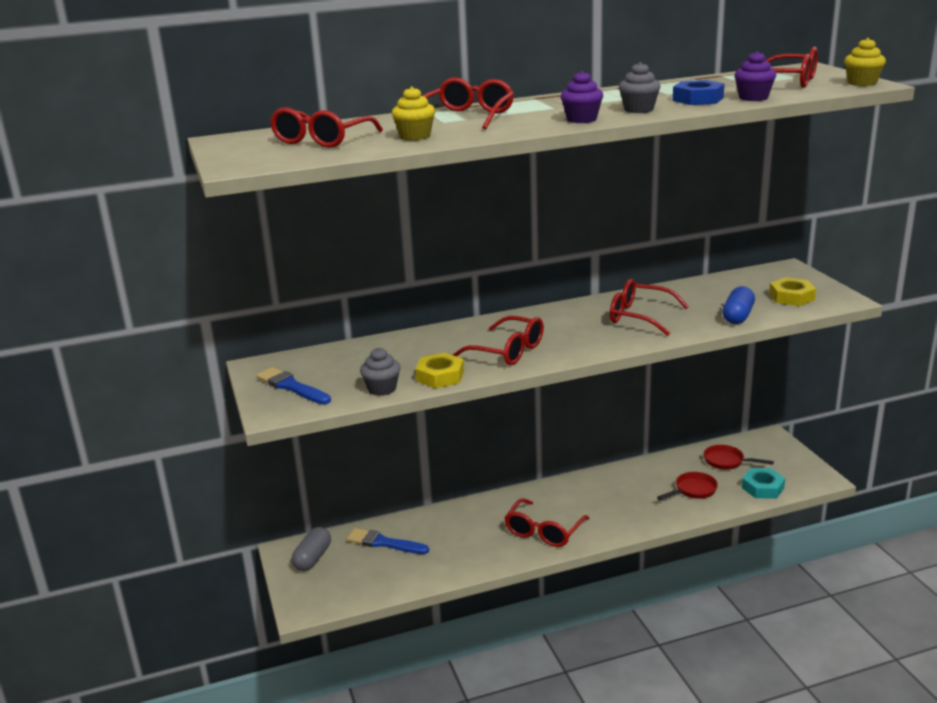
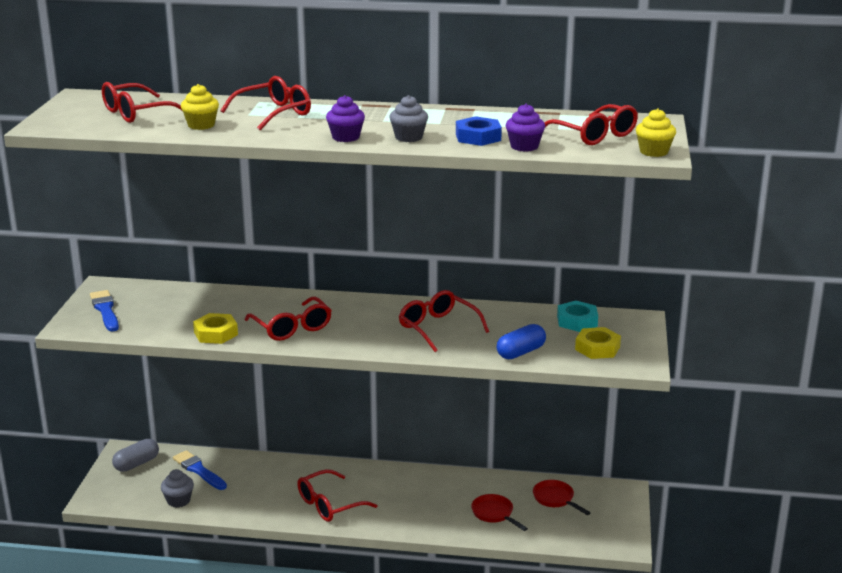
camera: 25 degrees right, 0 degrees up
grey cupcake [360,348,400,396] -> grey cupcake moved to [161,469,194,508]
red pan [657,472,718,500] -> red pan turned 120 degrees counterclockwise [471,494,528,531]
turquoise nut [742,468,785,498] -> turquoise nut moved to [557,301,598,332]

